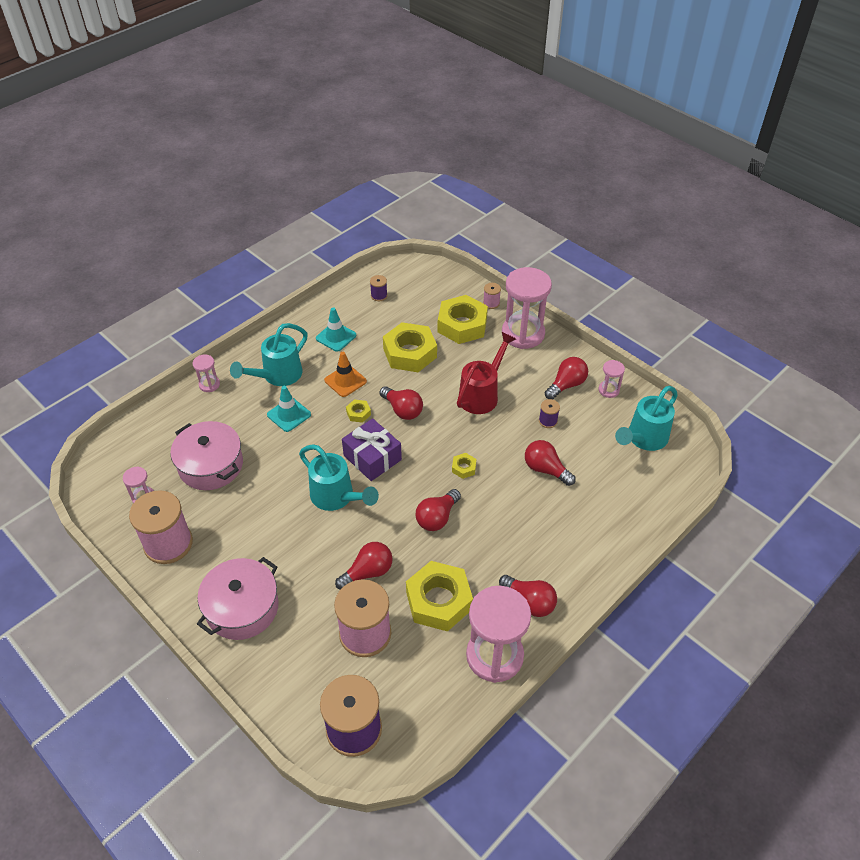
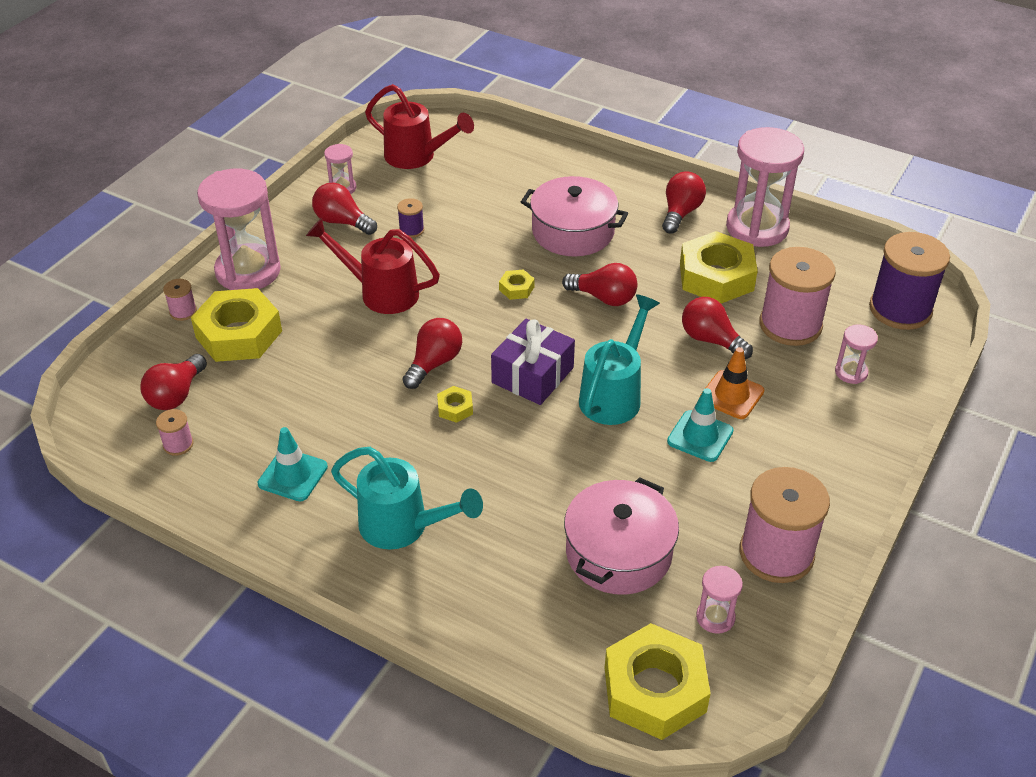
camera: 105 degrees left, 5 degrees down
pink hourglass [193,354,220,392] -> pink hourglass moved to [835,325,878,384]
pink pot [197,557,279,640] -> pink pot moved to [521,176,628,256]
turquoise traffic cone [267,386,311,432] -> turquoise traffic cone moved to [667,388,733,462]
orange traffic cone [324,352,367,397] -> orange traffic cone moved to [700,347,764,419]
purple spool [370,275,388,301] -> pink spool [156,409,193,456]
yellow nut [383,322,437,372] -> yellow nut moved to [605,623,711,740]
red light bulb [525,440,576,486] -> red light bulb moved to [140,354,207,410]
turquoise watering can [615,386,678,451] -> red watering can [365,84,474,169]

